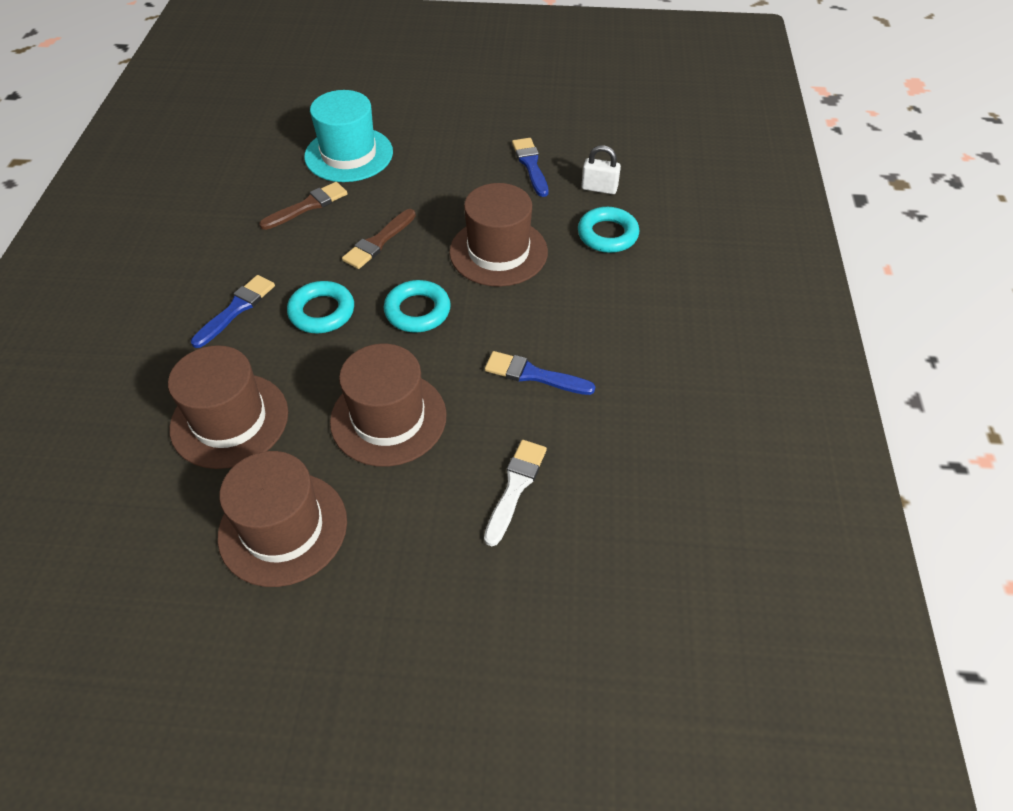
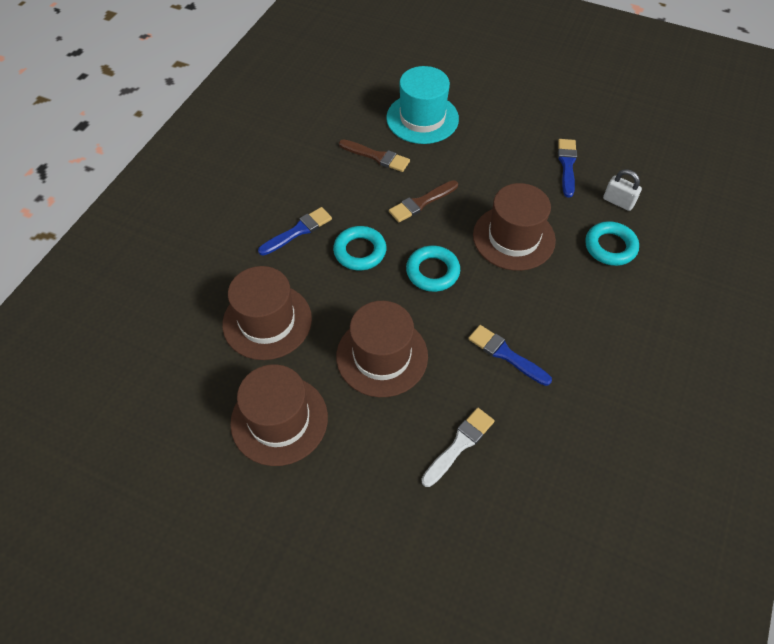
camera: 20 degrees right, 5 degrees up
brown brush [259,182,348,230] -> brown brush turned 45 degrees clockwise [339,139,410,172]

